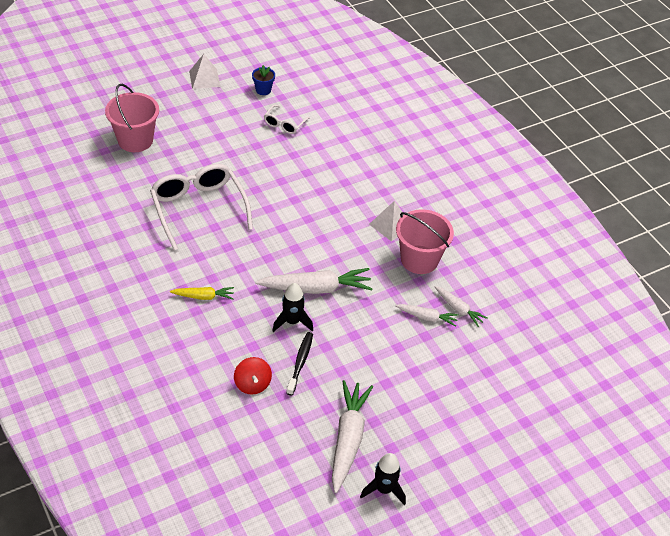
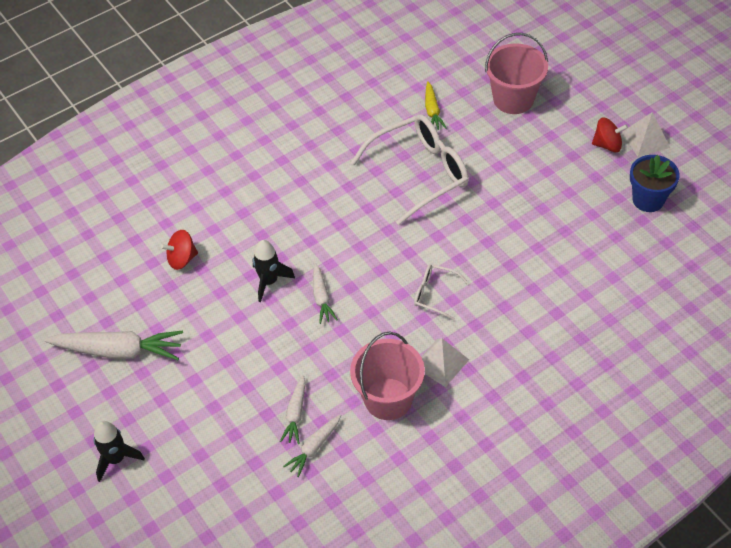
camera: 90 degrees right, 5 degrees up
yellow carrot [170,287,234,300] -> yellow carrot moved to [425,81,447,130]
blue flower pot [252,65,275,95] -> blue flower pot [630,155,680,212], size x1.56
white carrot [256,268,373,294] -> white carrot [313,263,338,324], size x0.54
white glasses [264,105,310,134] -> white glasses moved to [414,264,469,320]
black toothbrush [286,332,313,396] -> none
black rocket [360,453,406,505] -> black rocket moved to [94,421,145,482]
none -> red spinning top [592,117,628,152]

